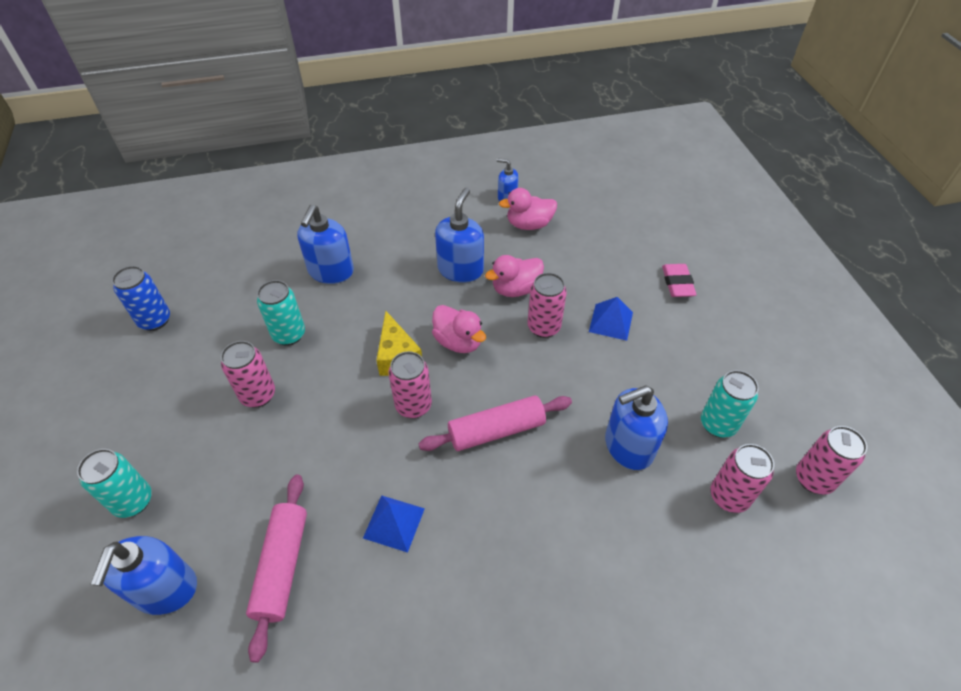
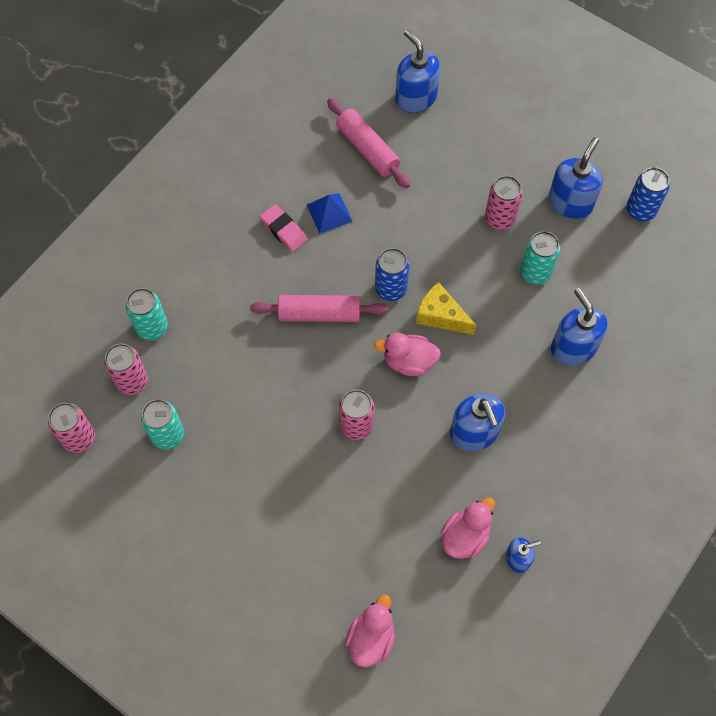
camera: 140 degrees right, 15 degrees up
turquoise can [77,449,152,518] -> turquoise can moved to [126,288,168,340]
pink can [389,351,432,418] -> blue can [375,248,410,301]
pink rolling pin [418,396,572,451] -> pink rolling pin turned 60 degrees clockwise [250,295,388,322]
pink duck [485,255,544,297] -> pink duck moved to [345,594,395,667]
blue pyramid [589,297,633,341] -> none
blue soap dispenser [605,386,668,470] -> blue soap dispenser moved to [548,137,603,219]
pink eraser [662,264,697,297] -> pink eraser moved to [260,204,308,252]

